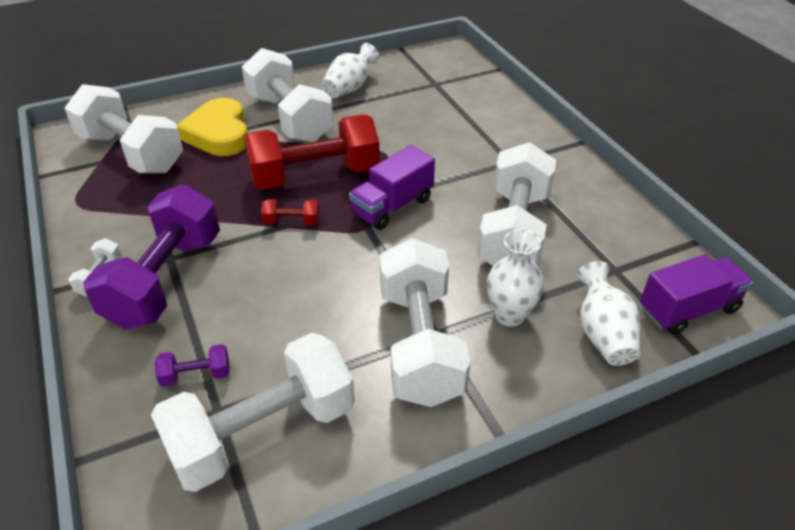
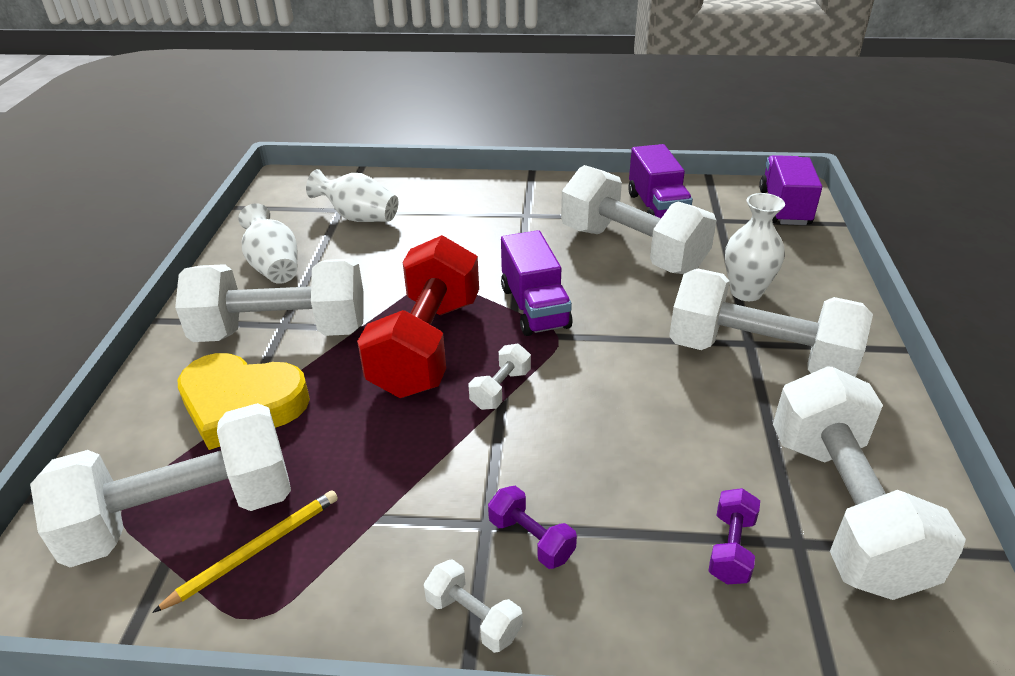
camera: 60 degrees left, 5 degrees down
purple dumbbell [83,184,220,330] -> purple dumbbell [488,486,577,569], size x0.40
red dumbbell [261,199,319,225] -> white dumbbell [468,344,531,410]
white vase [576,261,640,366] -> white vase moved to [306,169,398,222]
none -> yellow pencil [152,490,338,613]
none -> purple truck [628,144,693,218]

